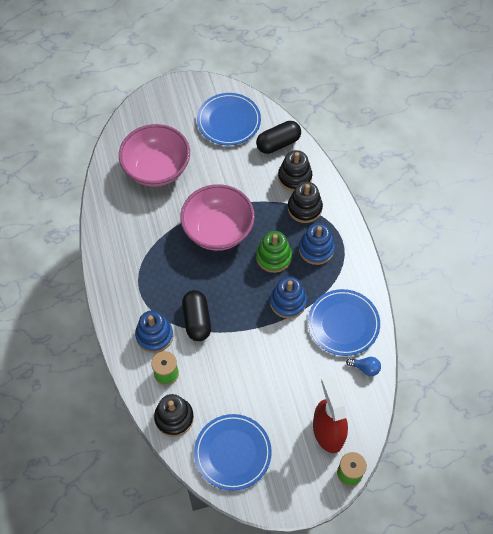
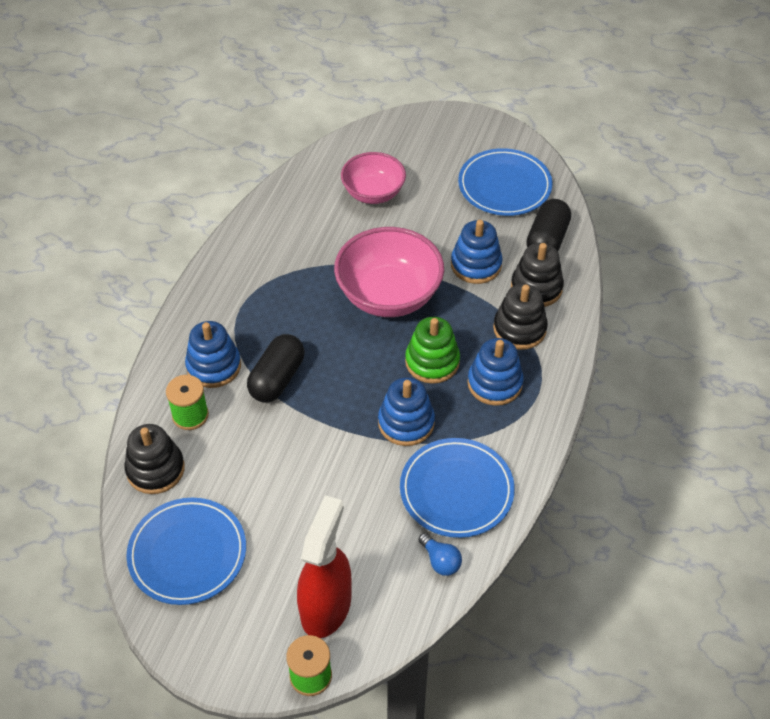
camera: 35 degrees right, 10 degrees down
pink bowl [119,124,190,187] -> pink bowl [341,152,406,204], size x0.64
black capsule [256,121,301,154] -> black capsule turned 75 degrees counterclockwise [526,199,571,251]
none -> blue stacking toy [451,220,503,284]

